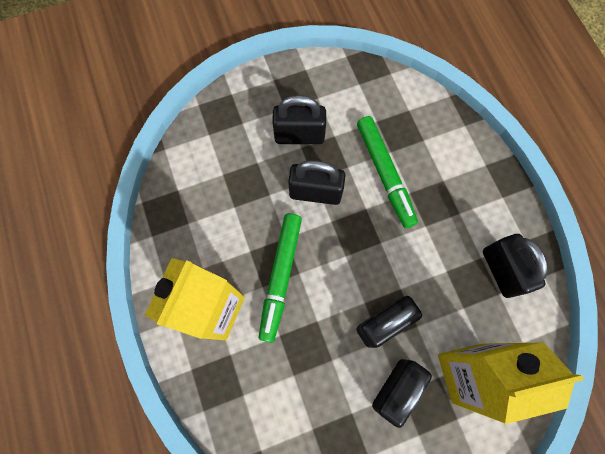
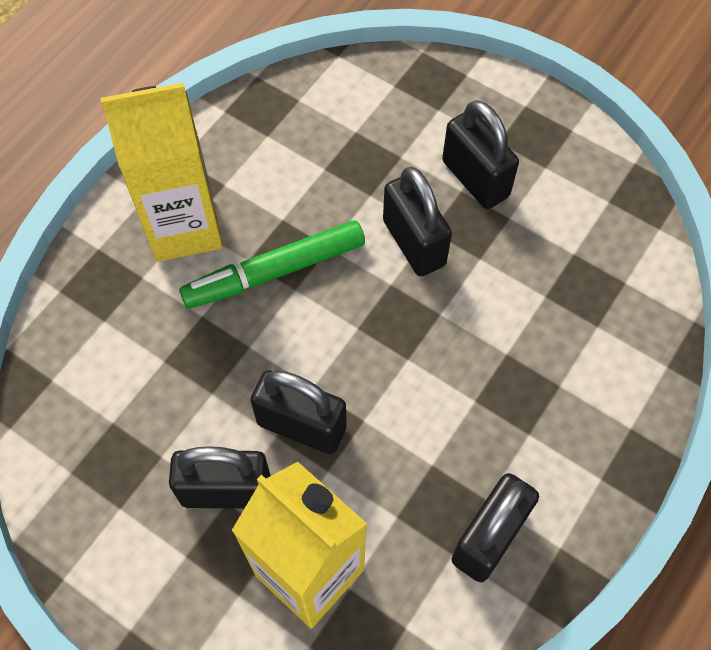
camera: 55 degrees right, 10 degrees down
green marker [357,116,418,228] -> none

